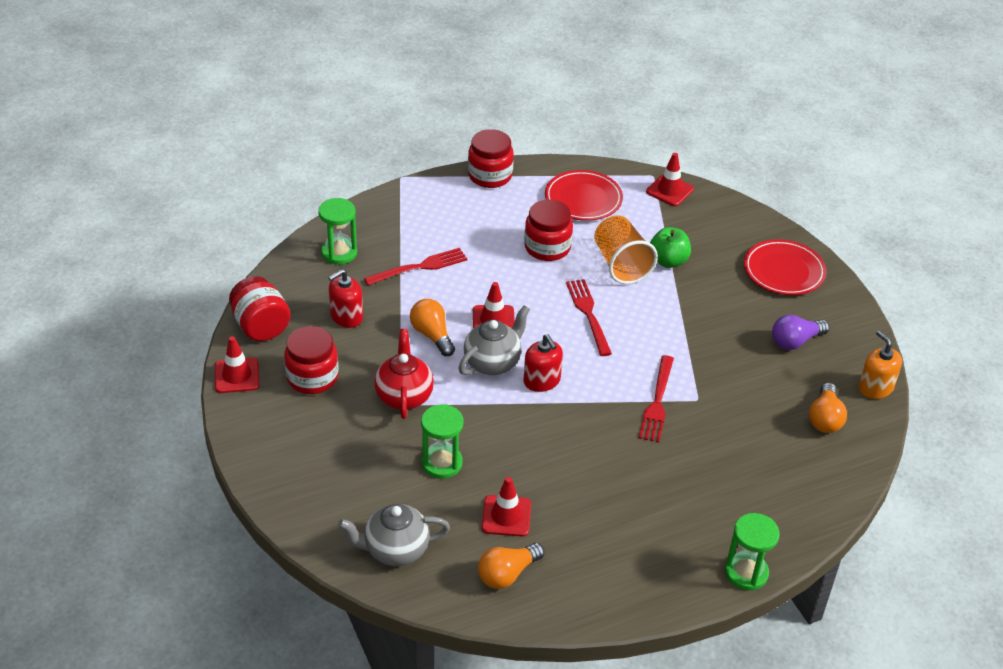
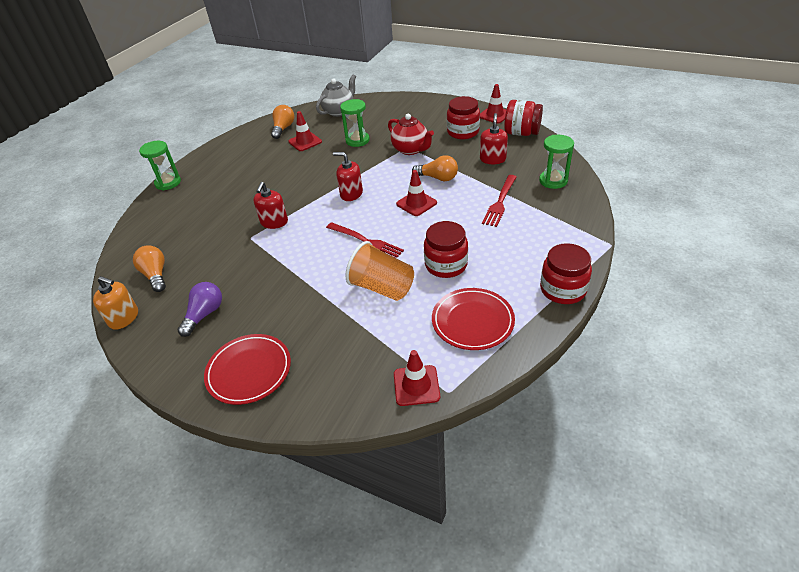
camera: 145 degrees right, 0 degrees up
grey teapot [458,305,530,375] -> none
red fork [639,355,674,442] -> red soap dispenser [253,182,288,229]
green apple [650,227,691,268] -> none

